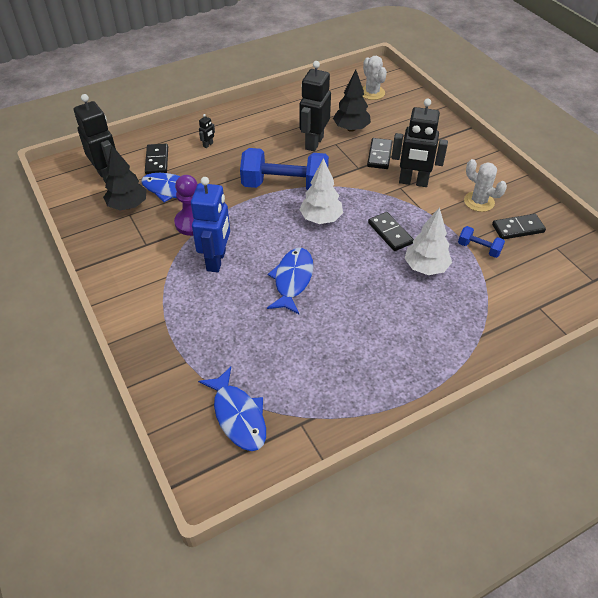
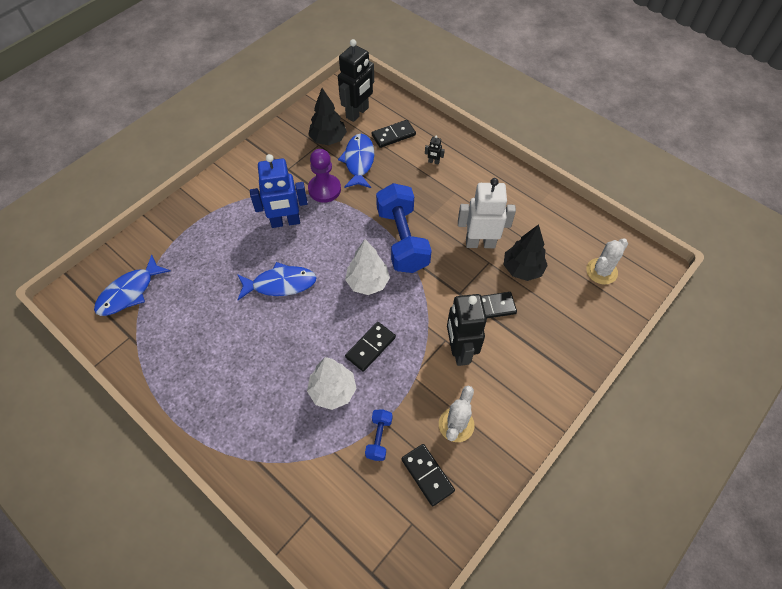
camera: 70 degrees right, 10 degrees up
black robot [300,61,331,152] -> white robot [458,178,516,248]

